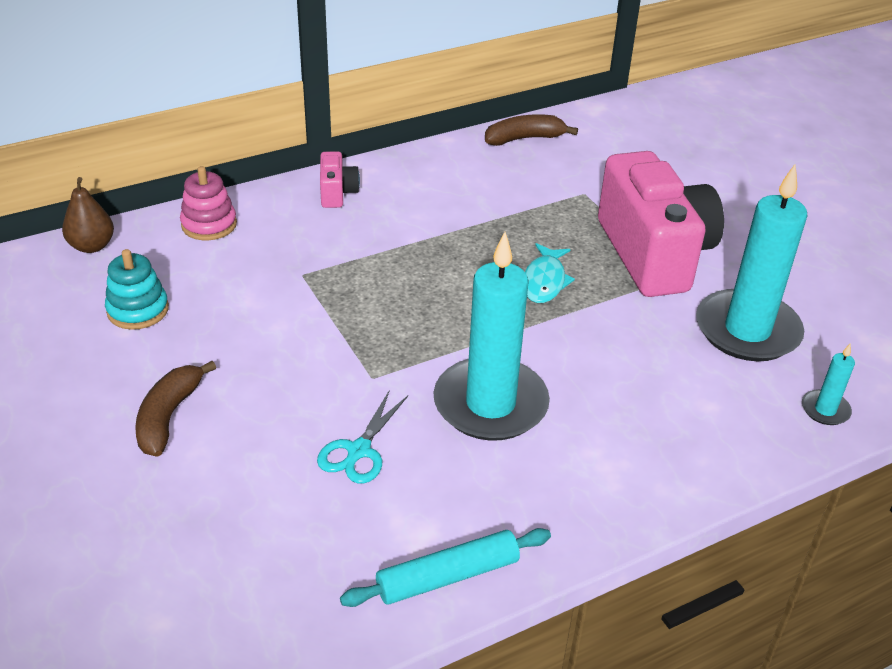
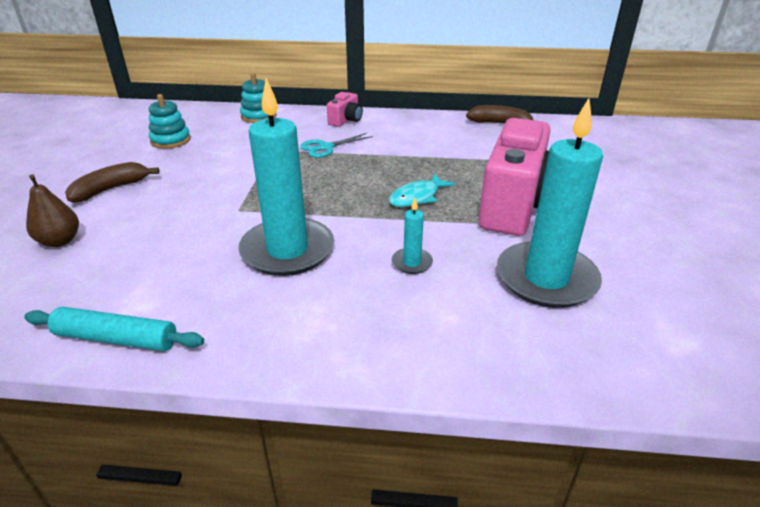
camera: 35 degrees right, 5 degrees down
brown pear [62,177,114,253] -> brown pear moved to [26,175,79,247]
pink stacking toy [180,166,237,240] -> turquoise stacking toy [240,73,277,123]
turquoise scissors [317,390,408,484] -> turquoise scissors moved to [300,133,373,158]
turquoise candle [802,343,855,425] -> turquoise candle moved to [392,198,433,274]

